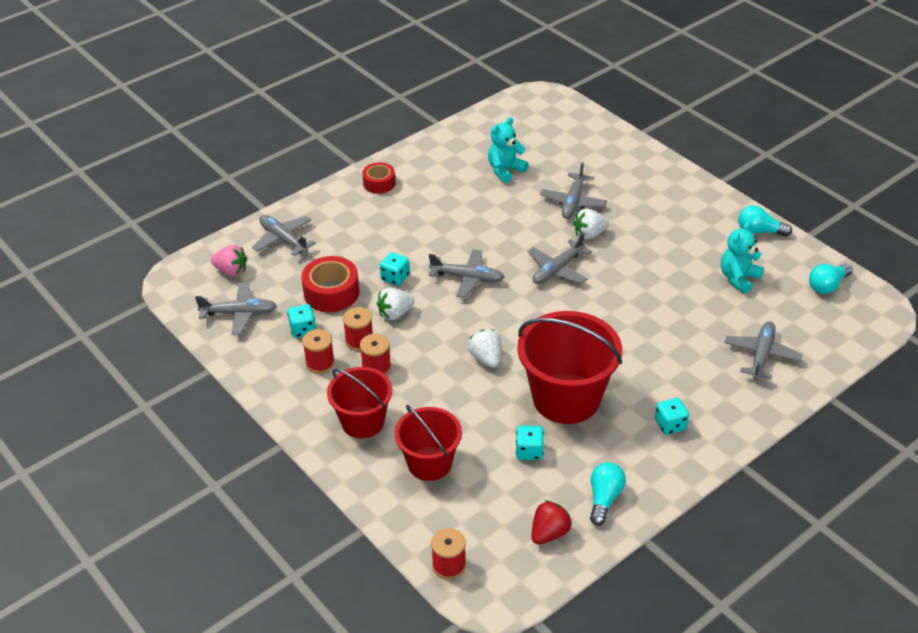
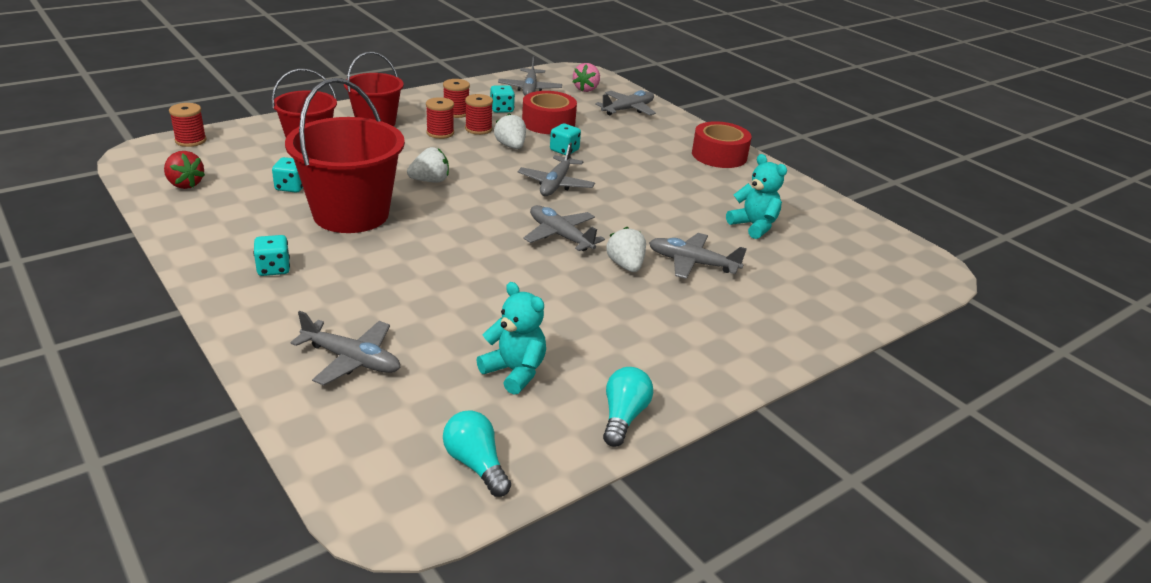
camera: 90 degrees right, 10 degrees down
red tape [362,162,396,194] -> red tape [692,121,752,168], size x1.56
turquoise light bulb [590,462,626,525] -> none

